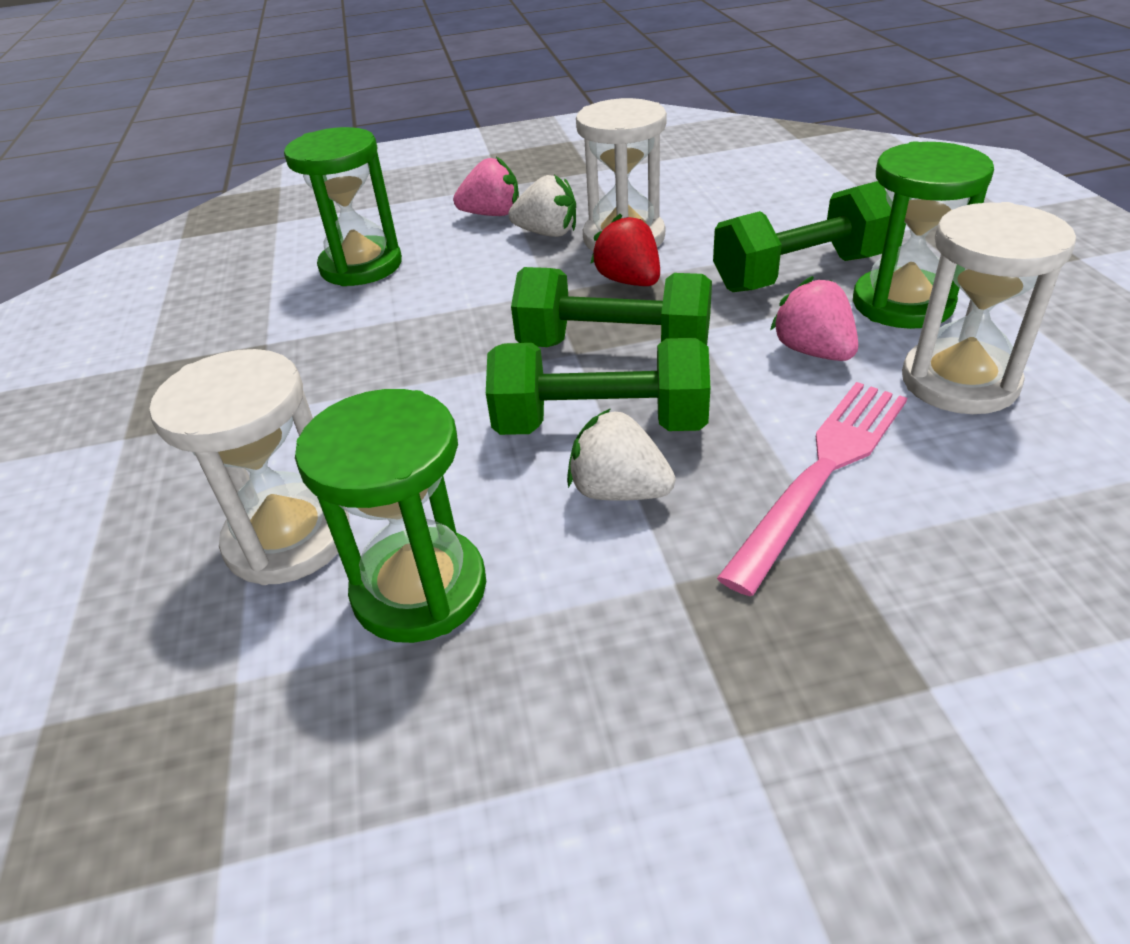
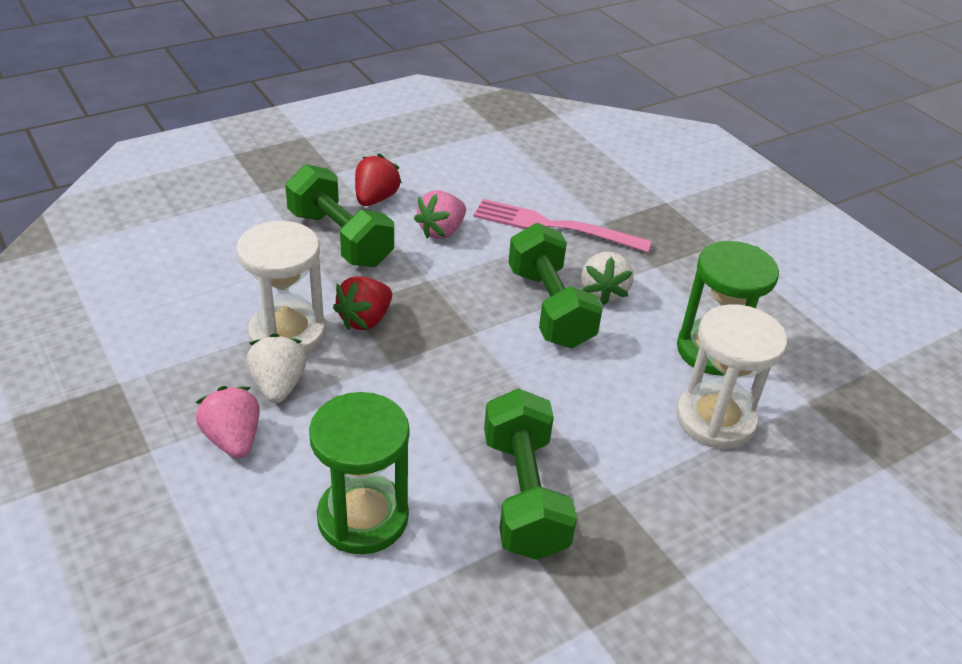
camera: 115 degrees left, 0 degrees up
green dumbbell [511,267,712,347] -> green dumbbell moved to [484,388,577,560]
green hourglass [853,141,994,329] -> red strawberry [355,154,402,206]
white hourglass [902,202,1076,414] -> none

